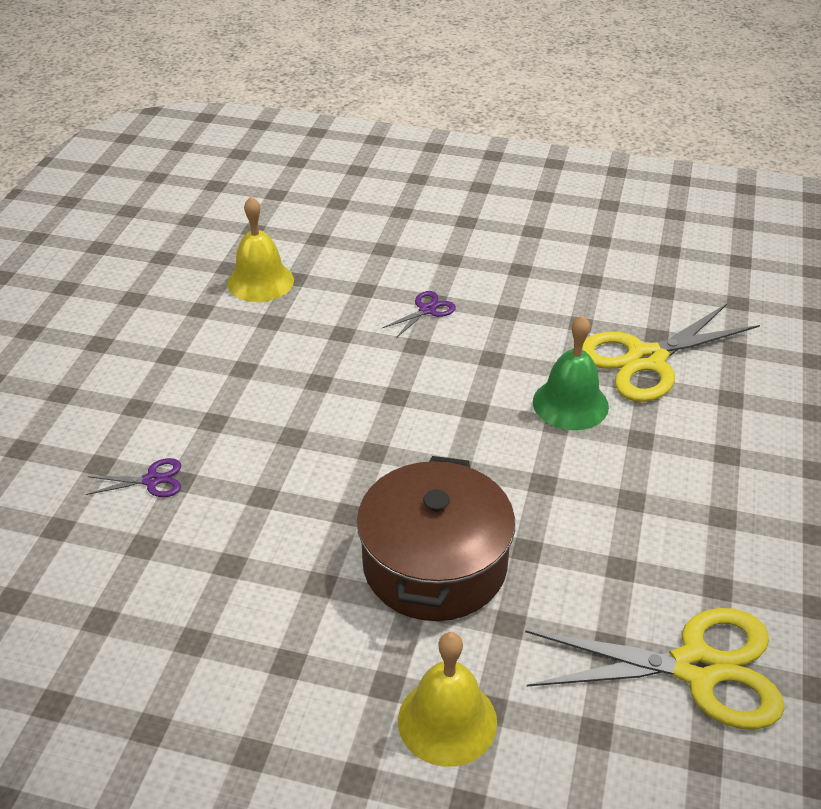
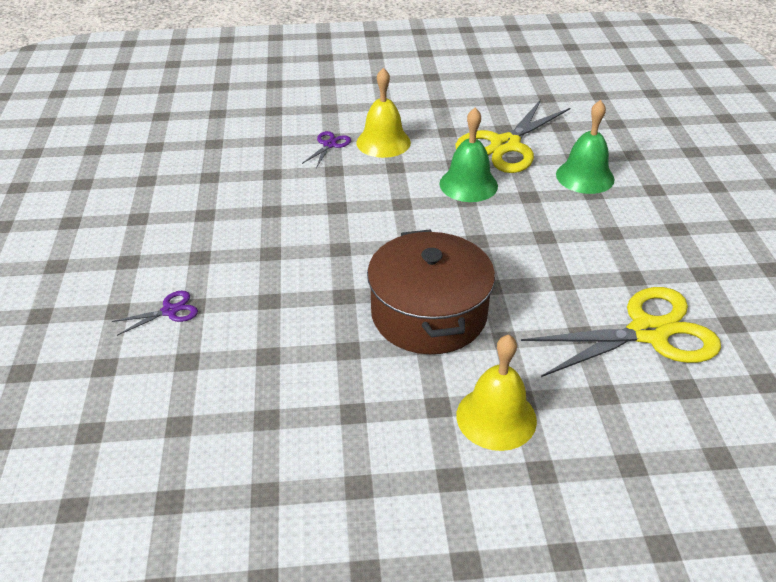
camera: 20 degrees left, 0 degrees up
yellow bell [227,197,294,302] -> yellow bell moved to [356,68,411,158]
none -> green bell [556,100,615,194]

